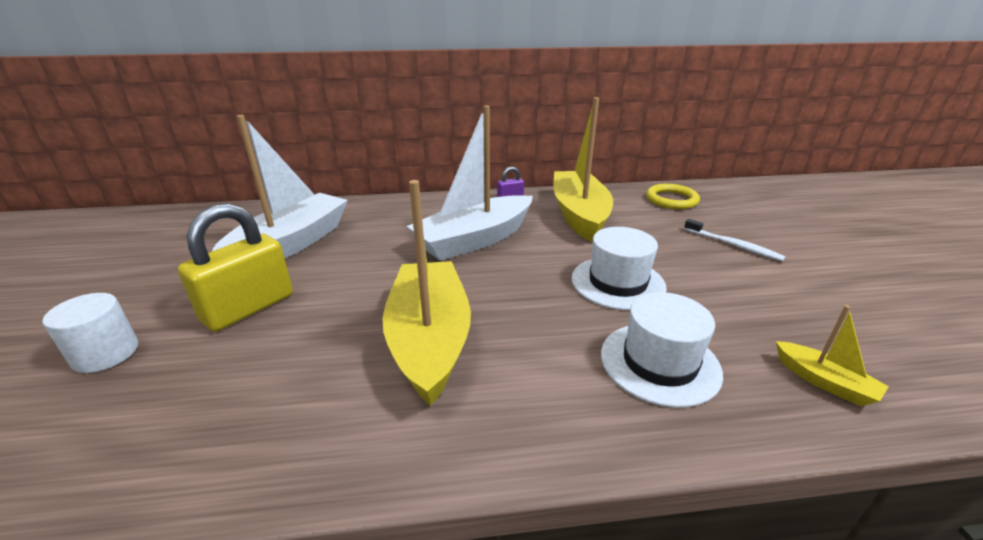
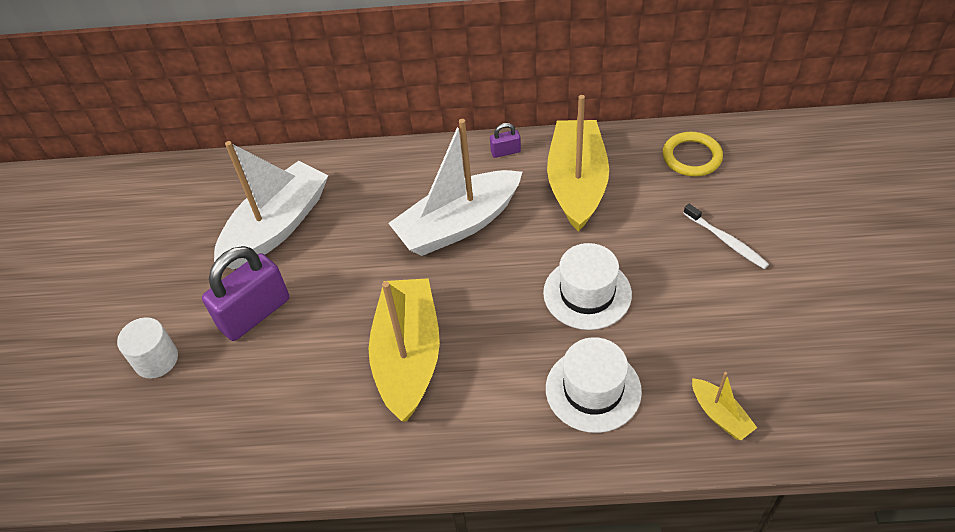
camera: 10 degrees right, 20 degrees up
yellow padlock [178,203,293,332] -> purple padlock [202,246,289,341]

